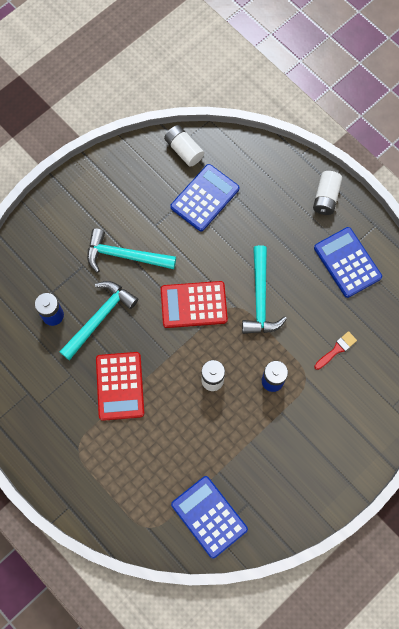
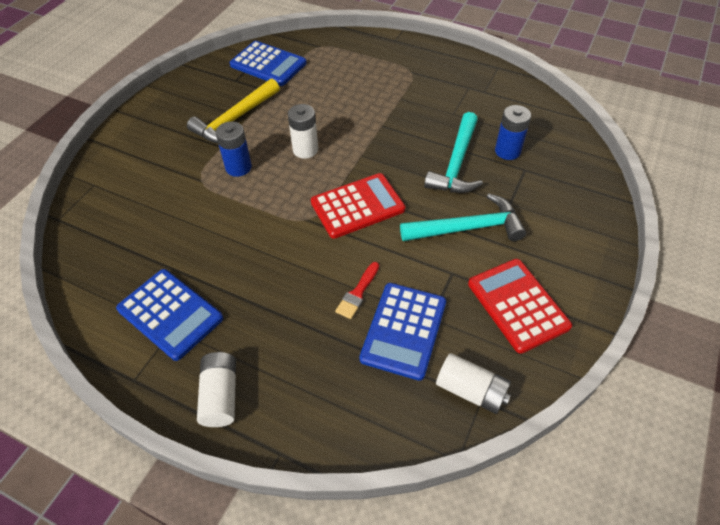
camera: 160 degrees right, 20 degrees down
red calculator [96,352,144,421] -> red calculator moved to [468,259,572,354]
turquoise hammer [242,245,287,334] -> none
red brush [314,331,357,370] -> red brush moved to [335,262,379,319]
none -> yellow hammer [187,79,280,143]

